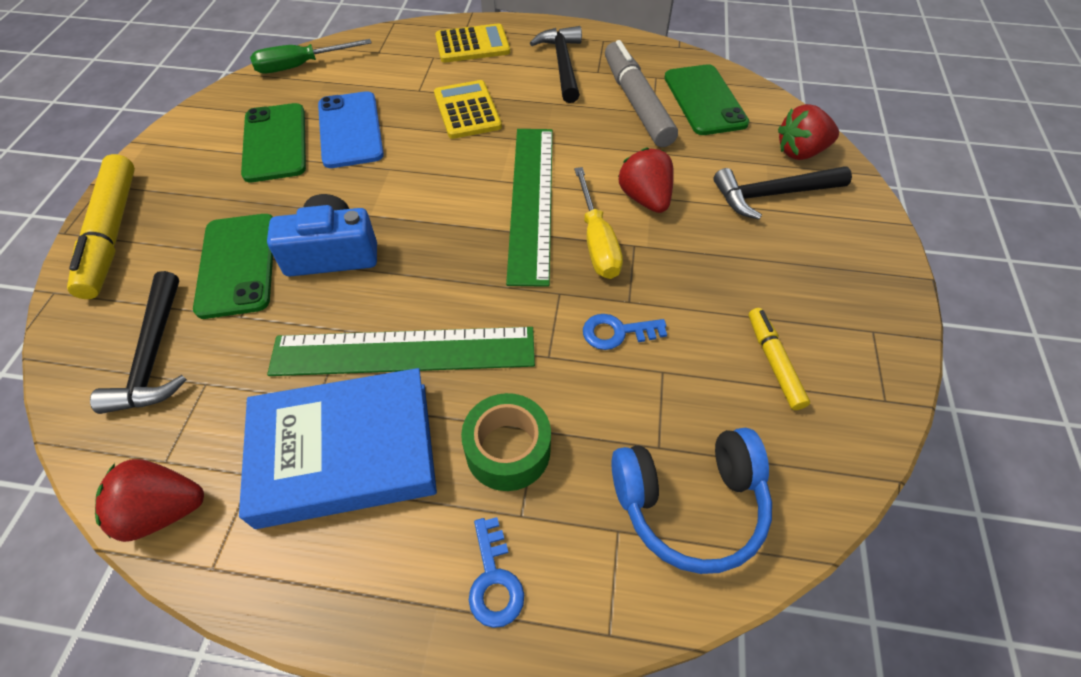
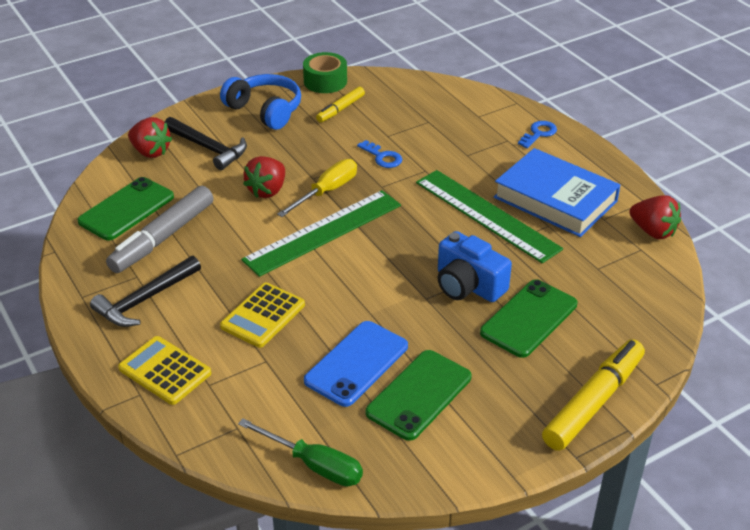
camera: 130 degrees left, 15 degrees down
black hammer [90,271,187,414] -> none
green tape [461,393,551,491] -> green tape moved to [303,52,347,93]
blue headphones [611,428,772,574] -> blue headphones moved to [220,74,301,130]

